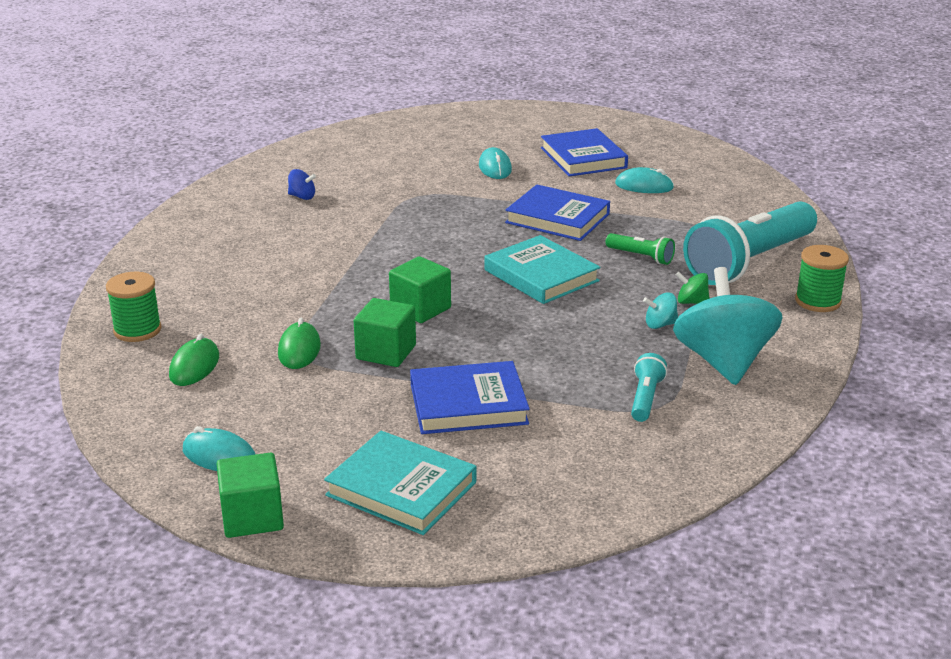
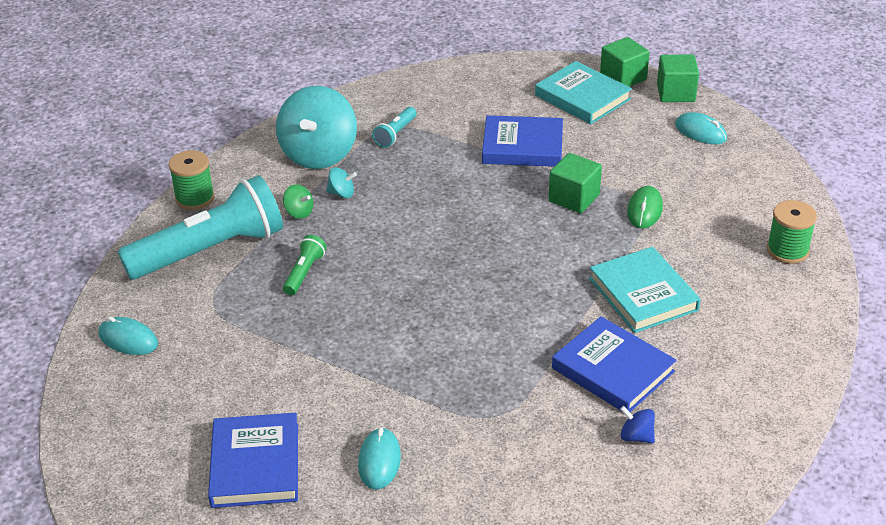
camera: 165 degrees left, 10 degrees up
green mouse [169,334,219,386] -> none
green cube [389,256,451,323] -> green cube moved to [600,37,649,87]
turquoise book [484,235,600,304] -> turquoise book moved to [589,247,701,333]
blue book [505,185,610,241] -> blue book moved to [552,316,677,412]
green flashlight [606,233,675,265] -> green flashlight turned 60 degrees clockwise [283,235,327,295]
turquoise mouse [615,167,674,193] -> turquoise mouse moved to [99,316,158,355]

